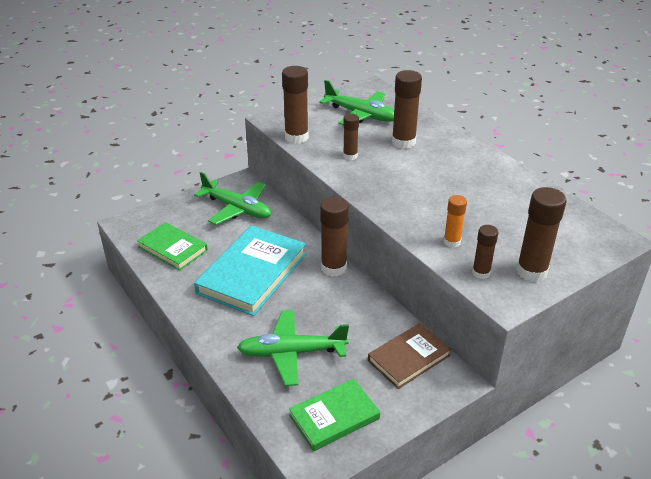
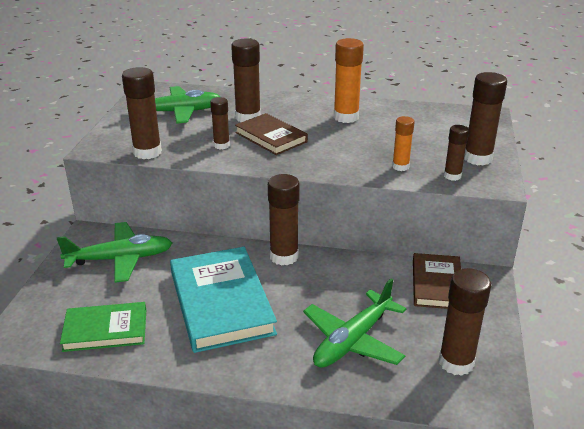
camera: 45 degrees left, 5 degrees down
green book [289,379,380,451] -> brown glue stick [439,268,491,376]
none -> brown book [235,113,308,155]
none -> orange glue stick [334,38,364,123]

